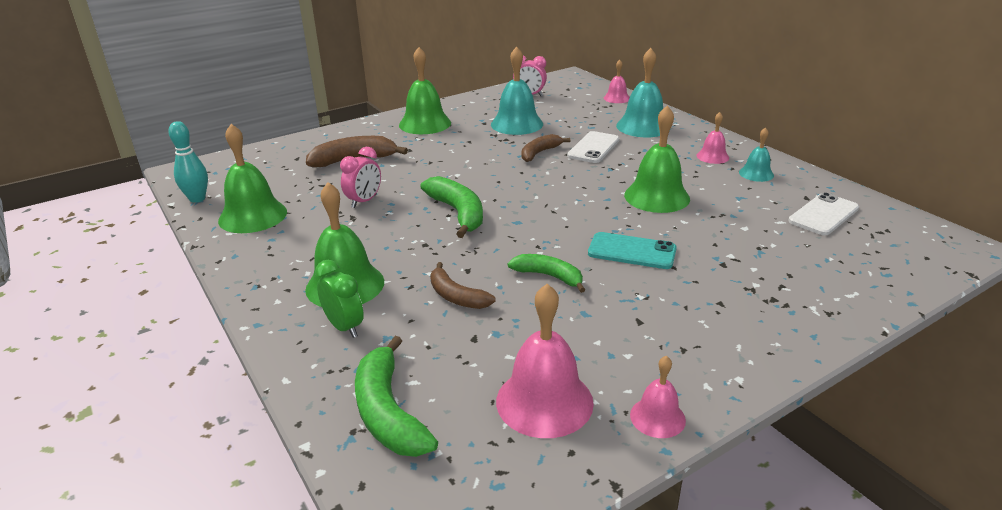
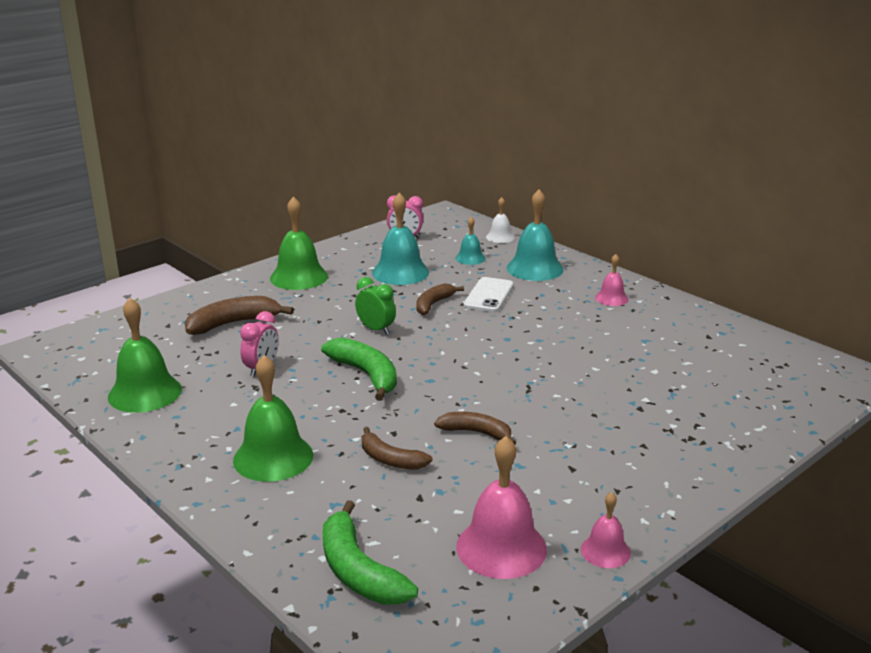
camera: 10 degrees left, 5 degrees down
turquoise bowling pin [168,121,208,203] -> none
green clock [315,260,364,338] -> green clock moved to [355,277,396,335]
green banana [507,254,585,293] -> brown banana [434,412,516,444]
turquoise phone [588,232,677,269] -> none
pink bell [604,60,630,103] -> white bell [486,197,515,243]
green bell [624,105,690,213] -> none
turquoise bell [739,127,774,182] -> turquoise bell moved to [455,217,486,265]
white phone [788,192,859,235] -> none

